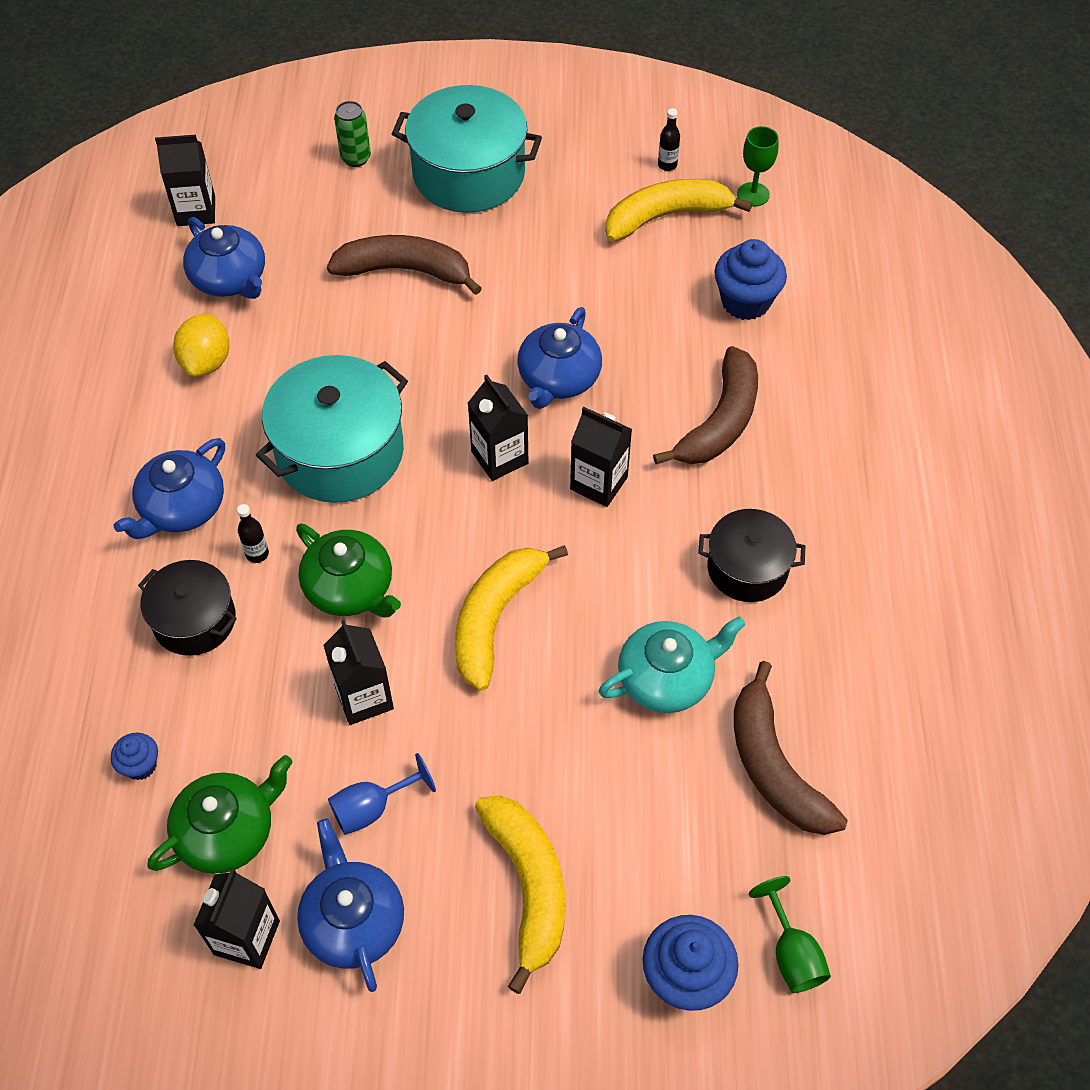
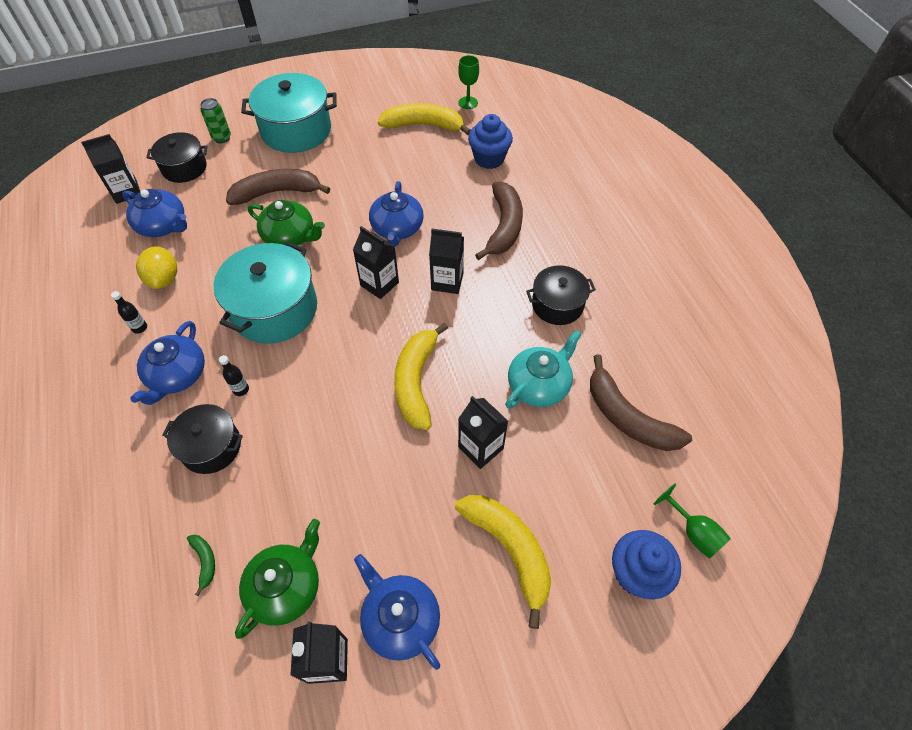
camera: 20 degrees left, 0 degrees up
blue cupcake [111,733,158,780] -> green banana [187,534,215,596]
green teapot [296,524,401,617] -> green teapot moved to [248,200,325,245]
black carton [323,620,394,725] -> black carton moved to [458,396,508,469]
blue goblet [328,753,436,835] -> none
yellow banana [605,179,753,242] -> yellow banana turned 45 degrees clockwise [378,103,471,135]
black bottle [658,108,680,171] -> black bottle moved to [111,291,147,334]
none -> black pot [146,132,208,183]

